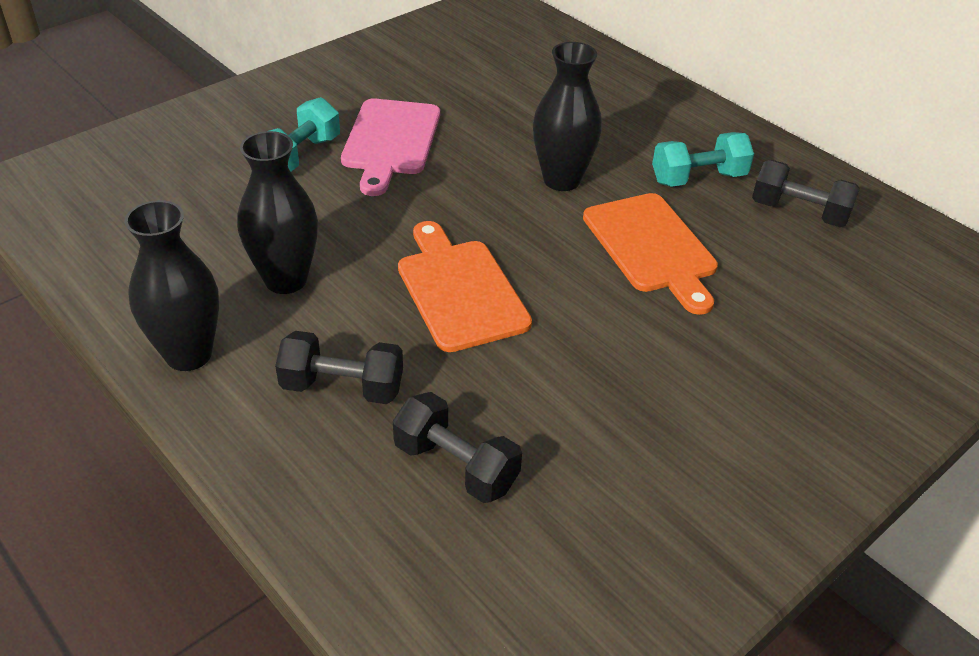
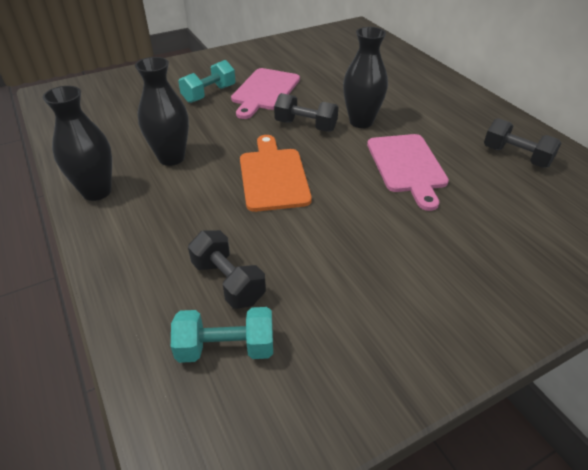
camera: 15 degrees right, 0 degrees up
black dumbbell [275,331,403,404] -> black dumbbell moved to [274,93,338,132]
orange cutting board [583,193,718,315] -> pink cutting board [367,134,449,211]
turquoise dumbbell [652,132,754,187] -> turquoise dumbbell moved to [171,307,273,363]

